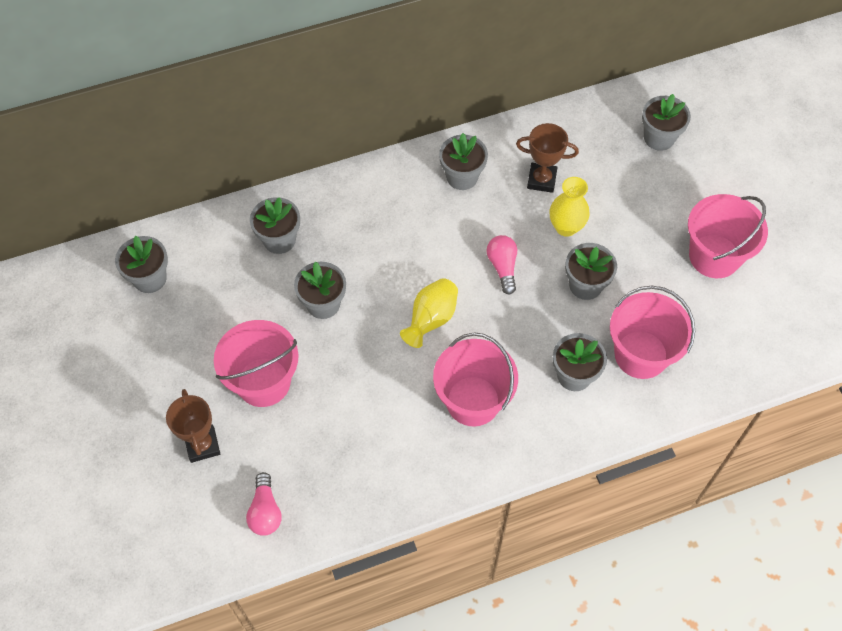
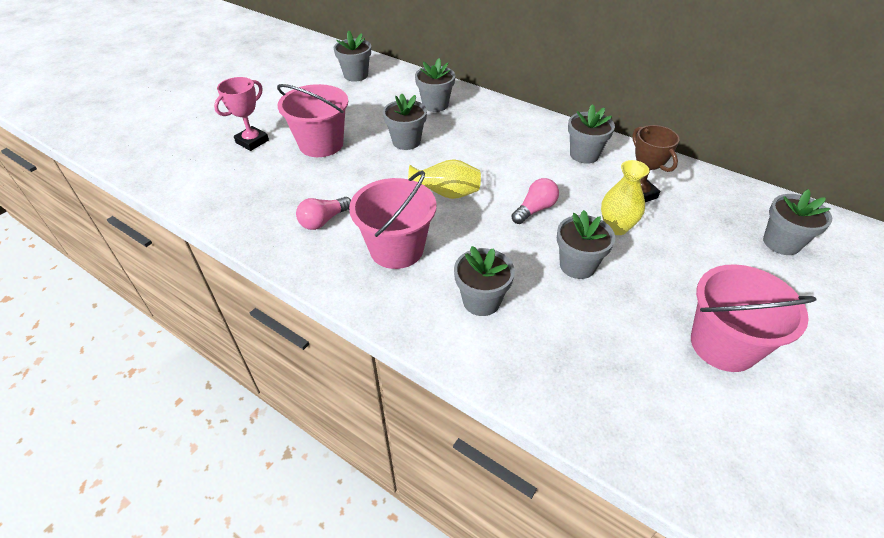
camera: 55 degrees right, 15 degrees down
brown trophy [166,389,220,463] -> pink trophy [214,77,269,151]
pink light bulb [246,472,282,536] -> pink light bulb moved to [296,197,351,230]
pink bucket [610,286,695,379] -> none

